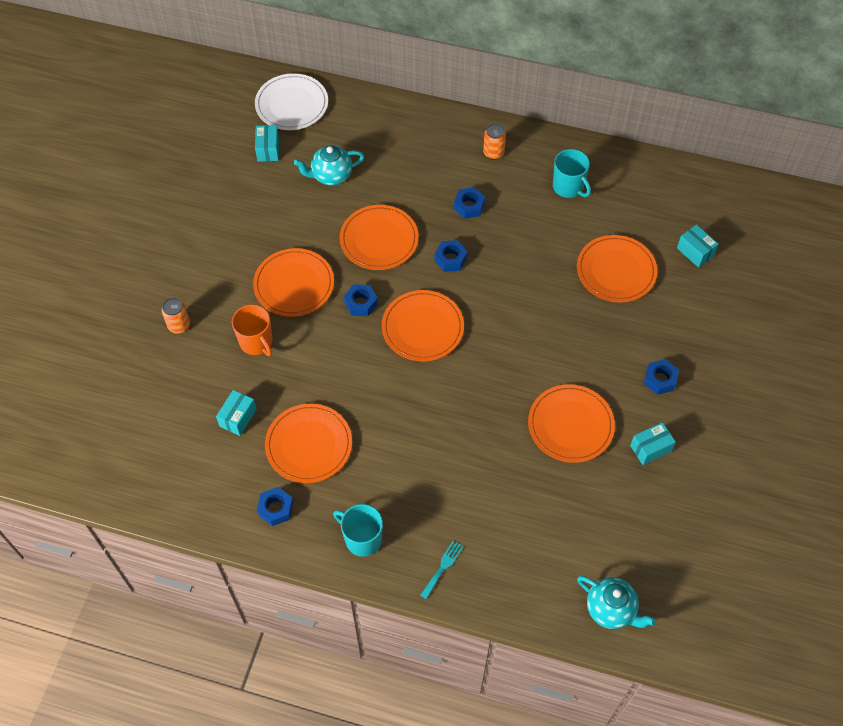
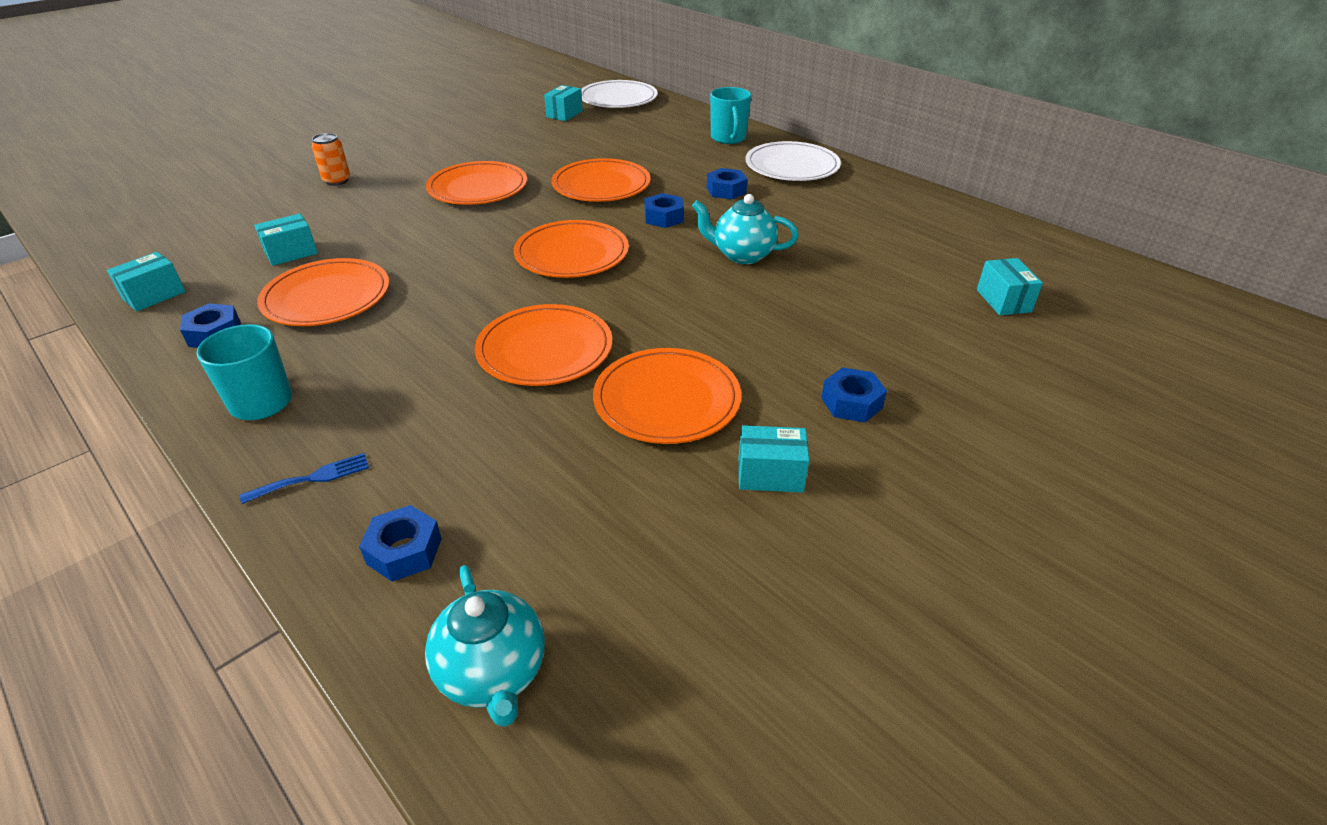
camera: 30 degrees right, 20 degrees down
orange mug [232,304,273,356] -> none
turquoise teapot [294,145,365,185] -> turquoise teapot moved to [692,194,799,264]
blue nut [344,284,378,316] -> blue nut moved to [359,505,442,582]
turquoise fork [420,541,464,599] -> blue fork [240,453,369,504]
orange can [483,124,506,160] -> white plate [745,141,841,181]
turquoise mug [553,149,591,198] -> turquoise mug moved to [710,87,751,144]
orange plate [577,235,657,302] -> orange plate moved to [475,304,612,386]
none -> turquoise box [107,252,186,311]

